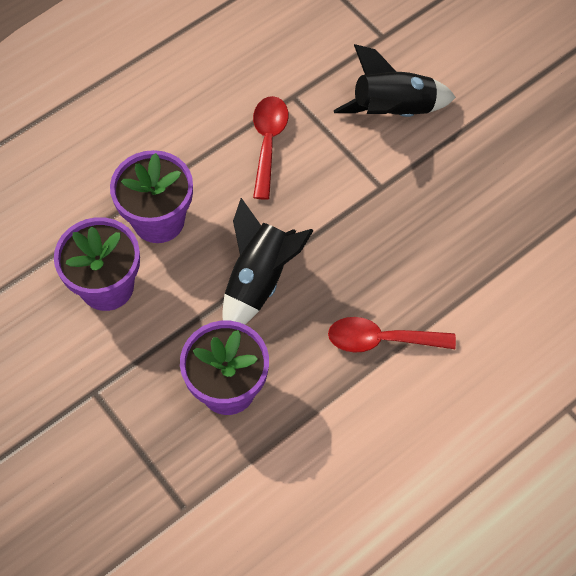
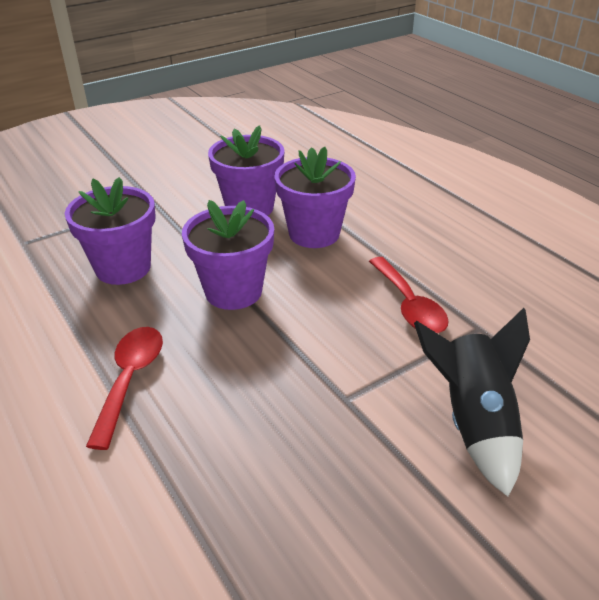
camera: 95 degrees right, 25 degrees down
black rocket [222,198,314,325] -> purple flower pot [182,200,274,310]
red spoon [253,96,289,200] -> red spoon turned 60 degrees clockwise [369,257,449,333]

